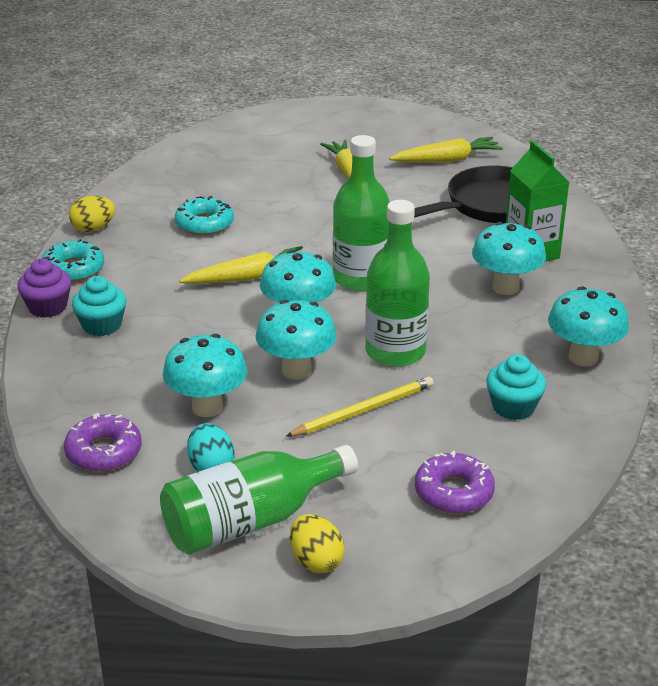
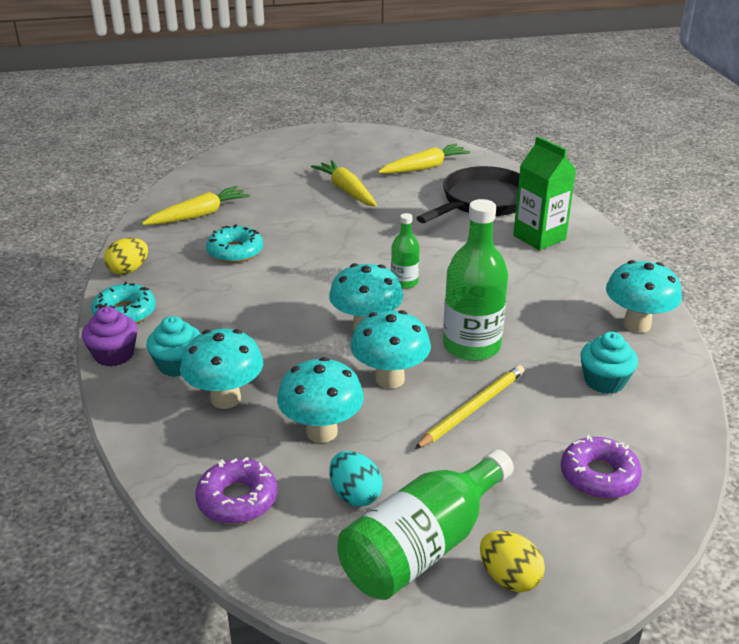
camera: 15 degrees left, 0 degrees up
yellow carrot [179,246,303,284] -> yellow carrot moved to [142,186,250,225]
green bottle [333,135,390,292] -> green bottle [391,213,420,289], size x0.53
turquoise mushroom [472,222,546,295] -> turquoise mushroom moved to [180,329,263,409]

